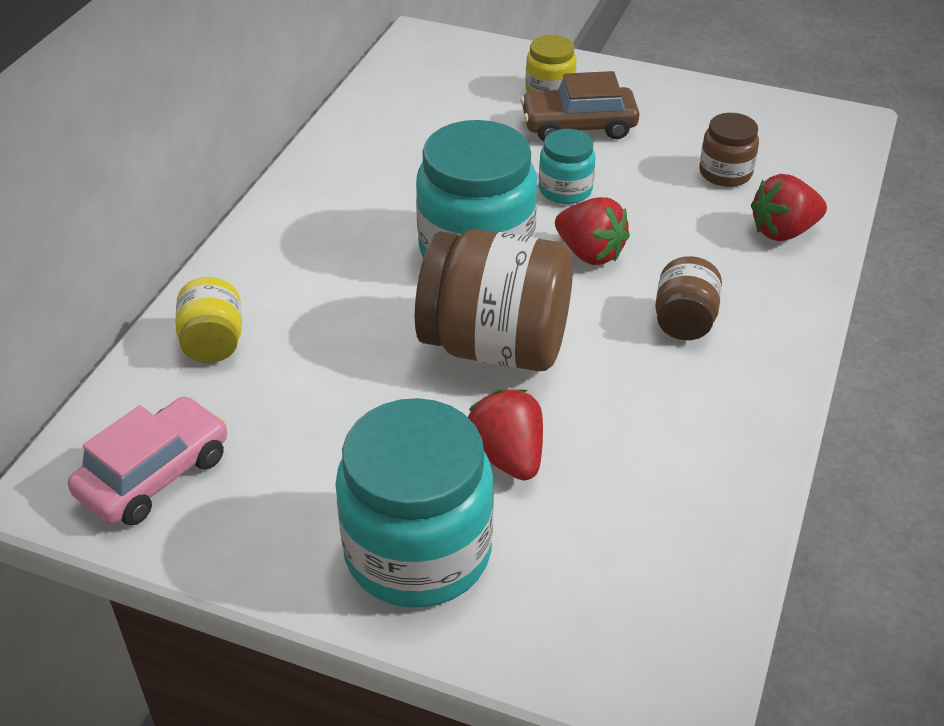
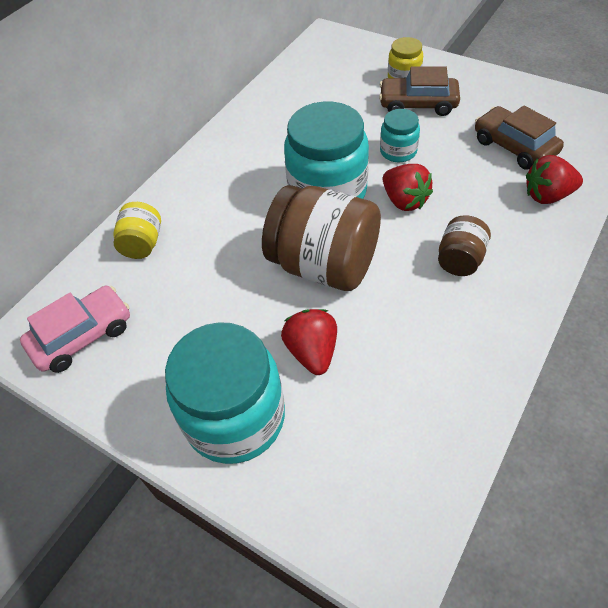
camera: 15 degrees right, 10 degrees up
brown jar [699,113,759,187] -> brown car [475,106,564,170]

